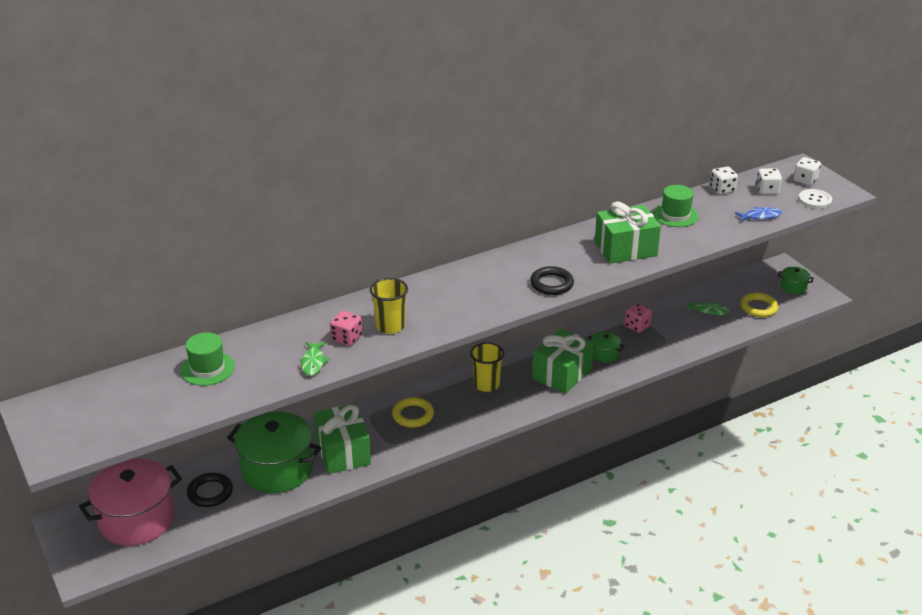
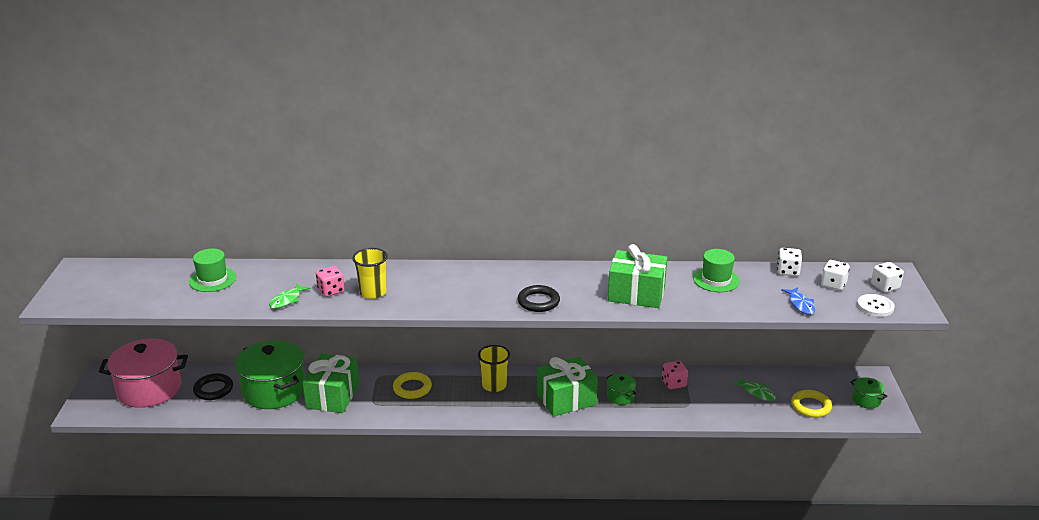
camera: 30 degrees right, 5 degrees down
blue fish [735,207,782,222] -> blue fish turned 60 degrees clockwise [781,287,815,315]

